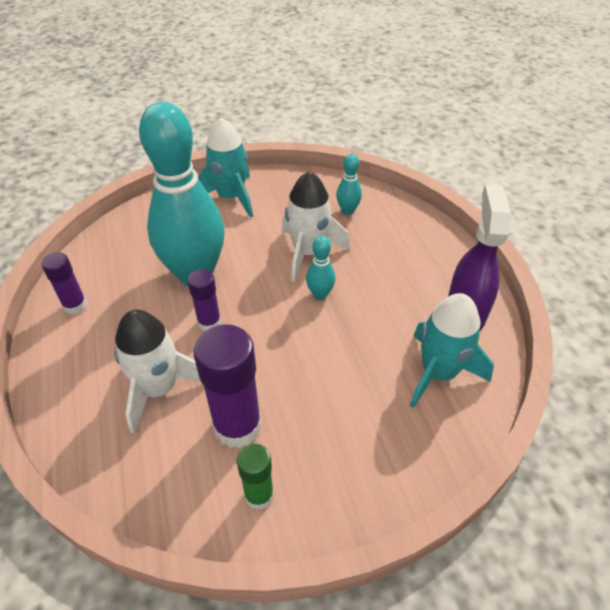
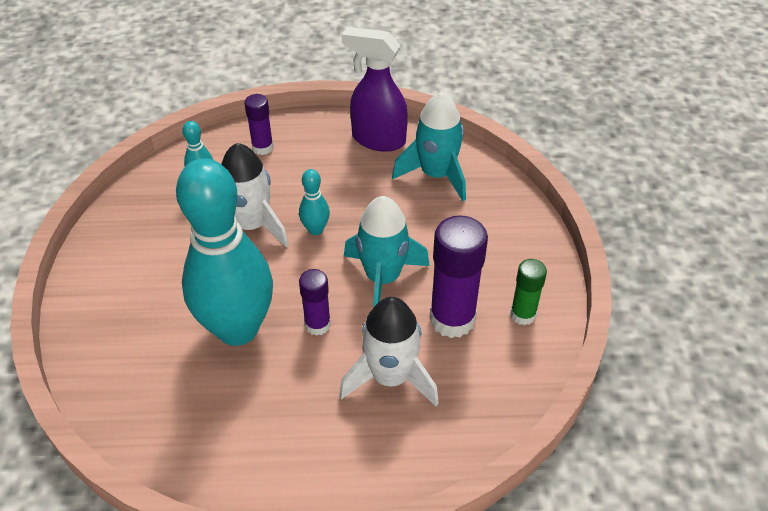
camera: 75 degrees left, 0 degrees up
purple glue stick [41,252,87,314] -> purple glue stick moved to [244,94,274,155]
turquoise rocket [198,117,253,218] -> turquoise rocket moved to [344,196,430,308]

